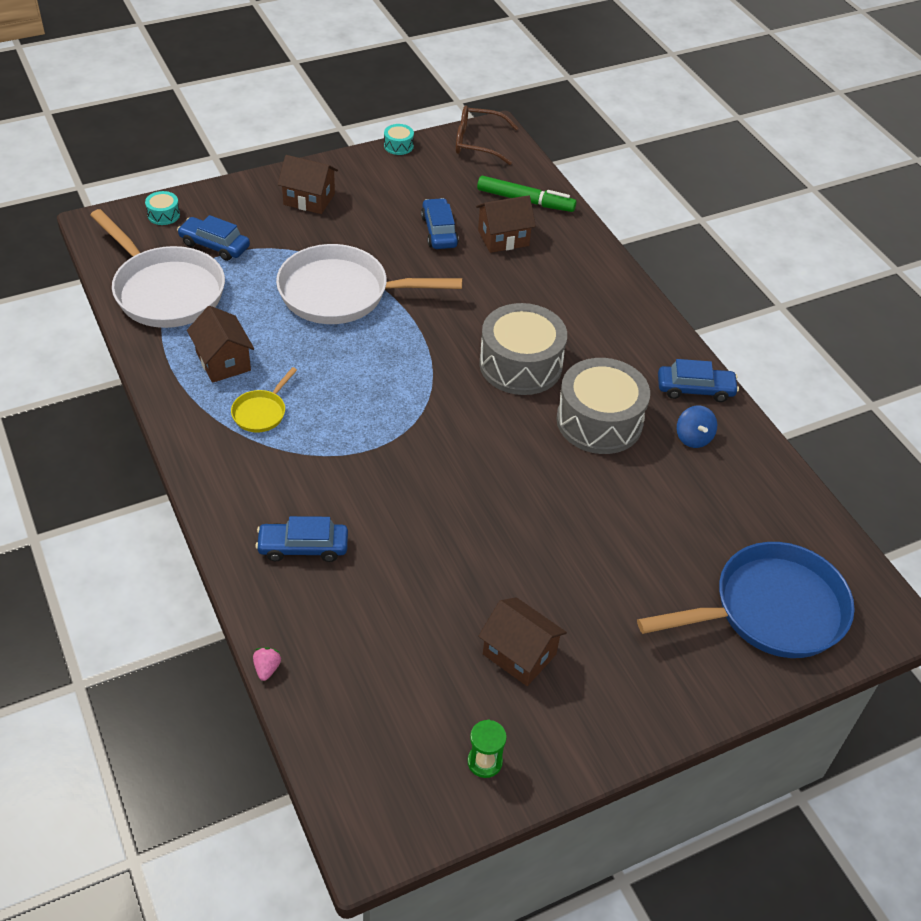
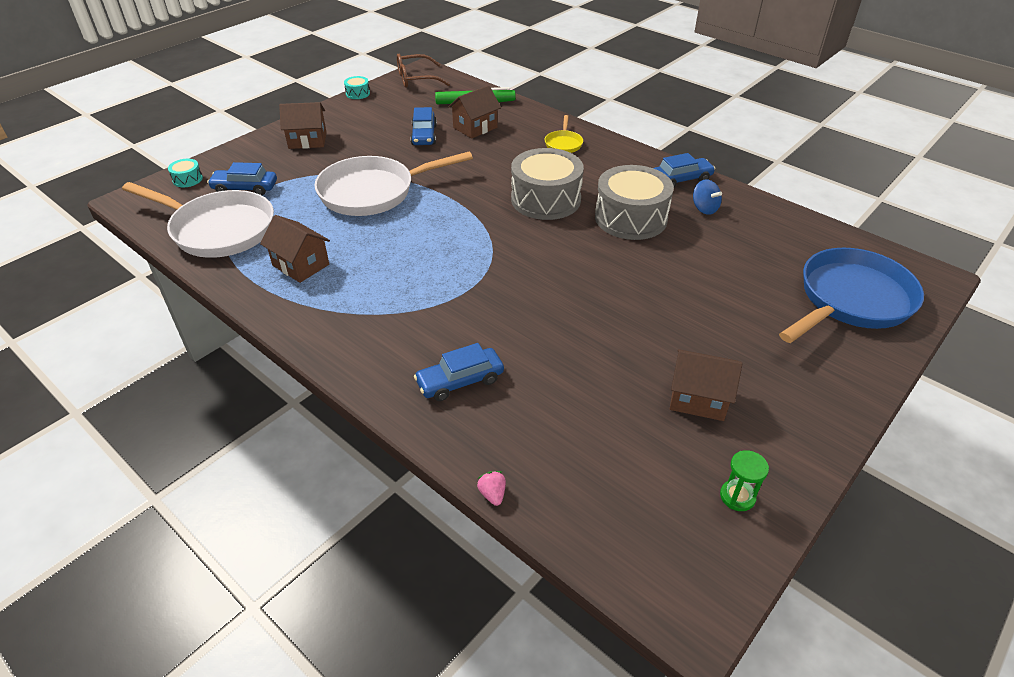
camera: 20 degrees left, 5 degrees down
yellow pan [231,367,297,433] -> yellow pan moved to [545,115,583,153]
blue car [421,198,459,249] -> blue car turned 150 degrees counterclockwise [410,107,437,145]

